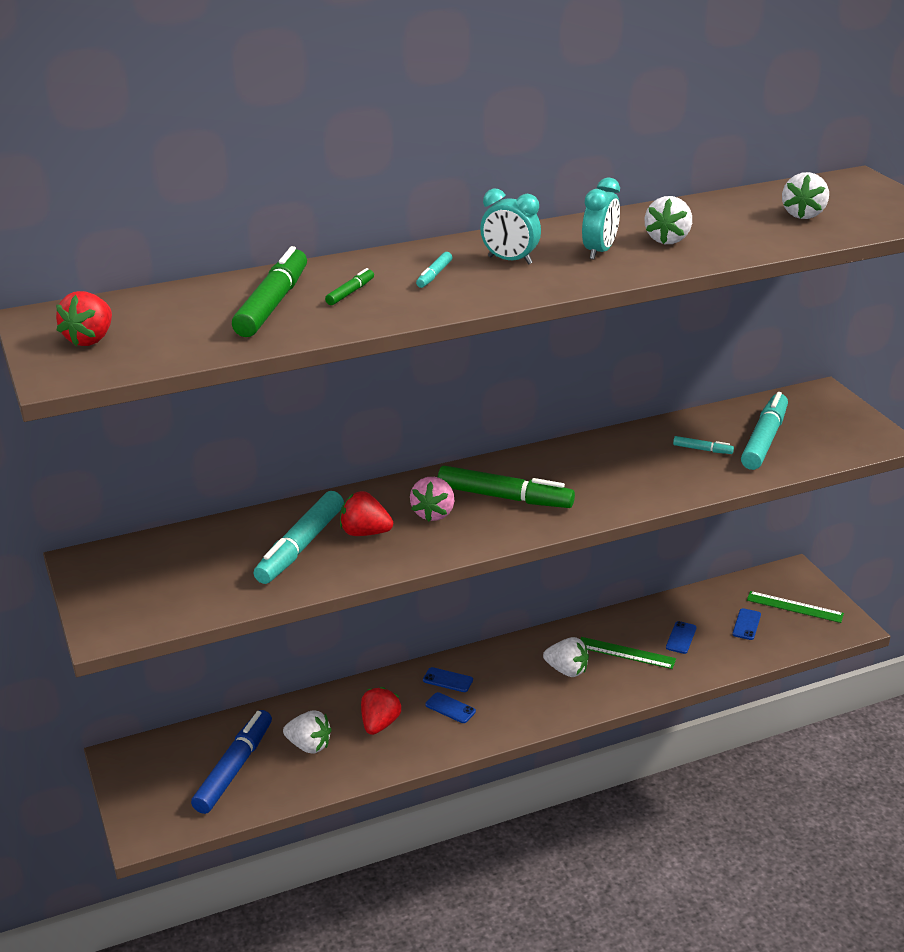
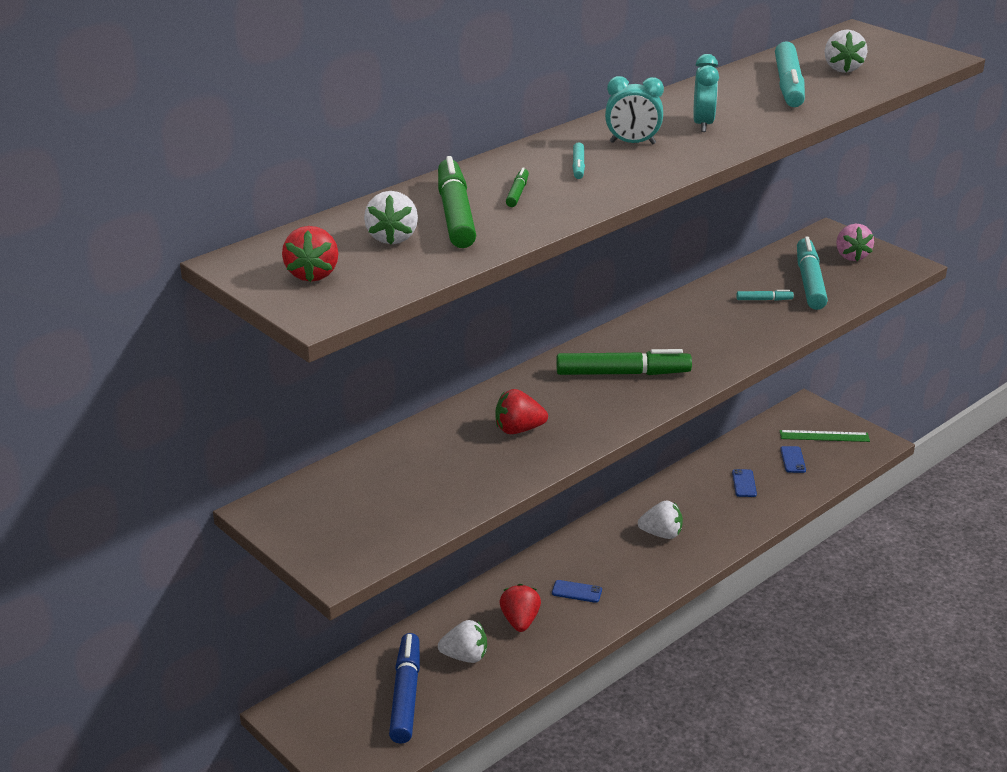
camera: 20 degrees left, 0 degrees up
turquoise marker [254,491,344,584] -> turquoise marker moved to [775,41,805,107]
pink strawberry [410,477,454,522] -> pink strawberry moved to [836,224,874,261]
blue phone [423,667,473,692] -> none
green ruler [580,637,676,669] -> none
white strawberry [645,196,692,244] -> white strawberry moved to [364,191,418,245]

